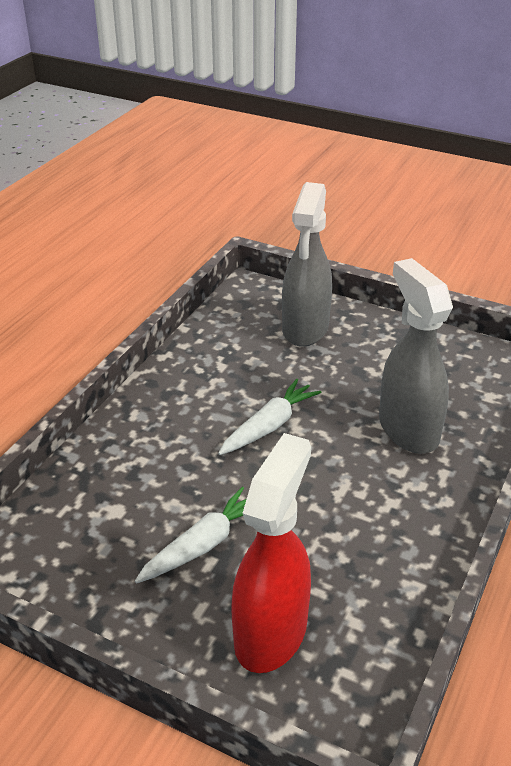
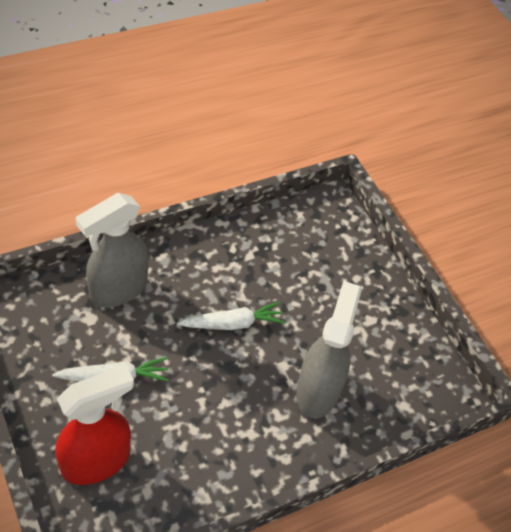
camera: 30 degrees right, 15 degrees up
grey spray bottle [282,182,332,347] -> grey spray bottle moved to [75,193,149,307]

